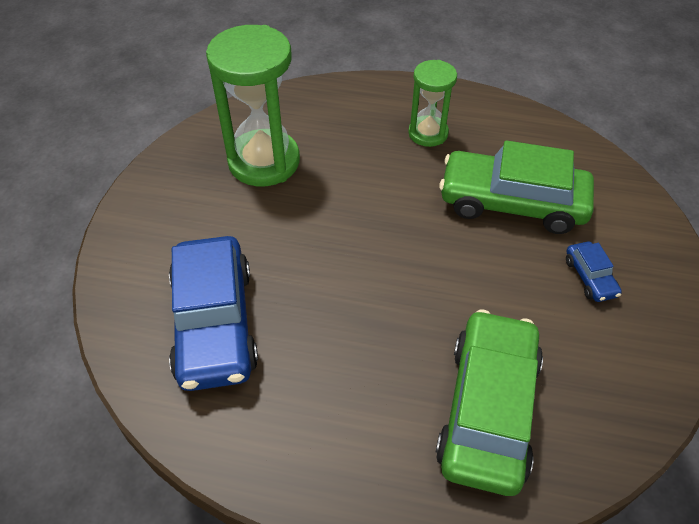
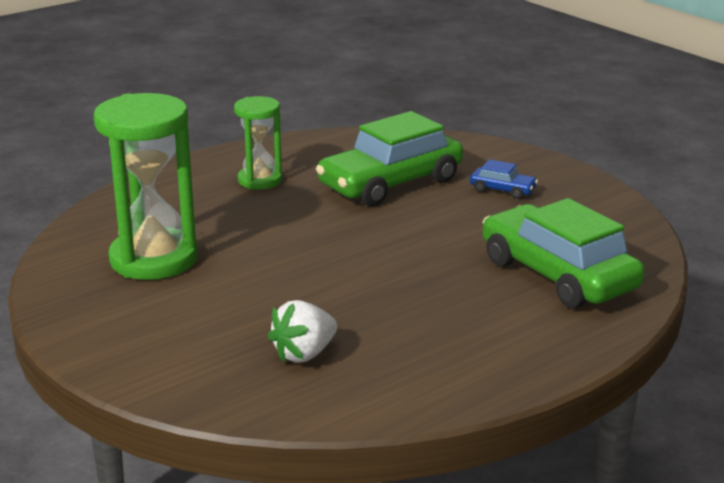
camera: 50 degrees left, 25 degrees down
blue car [169,236,258,391] -> white strawberry [268,300,337,363]

